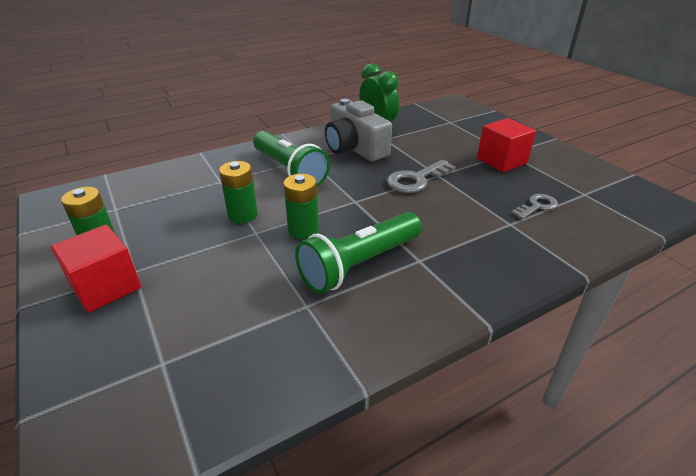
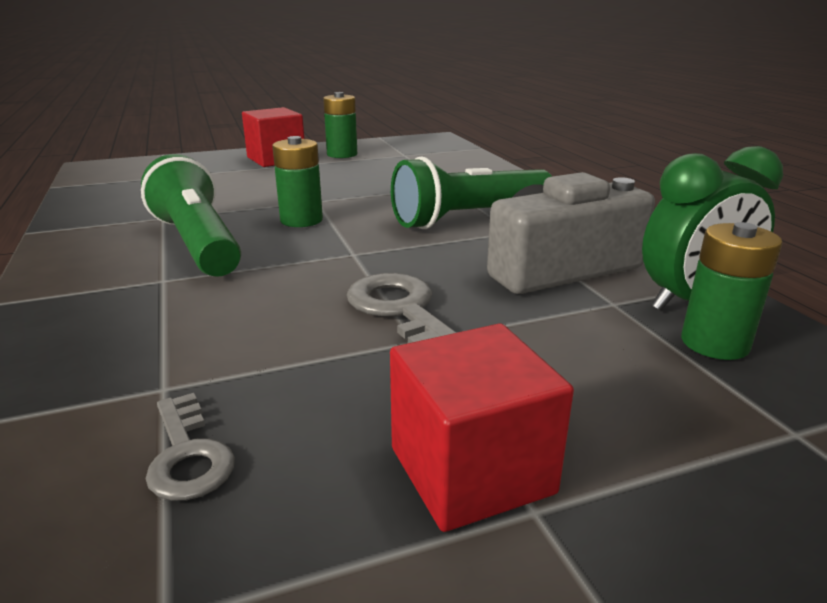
camera: 100 degrees right, 10 degrees down
green battery [219,161,258,223] -> green battery moved to [681,222,783,360]

